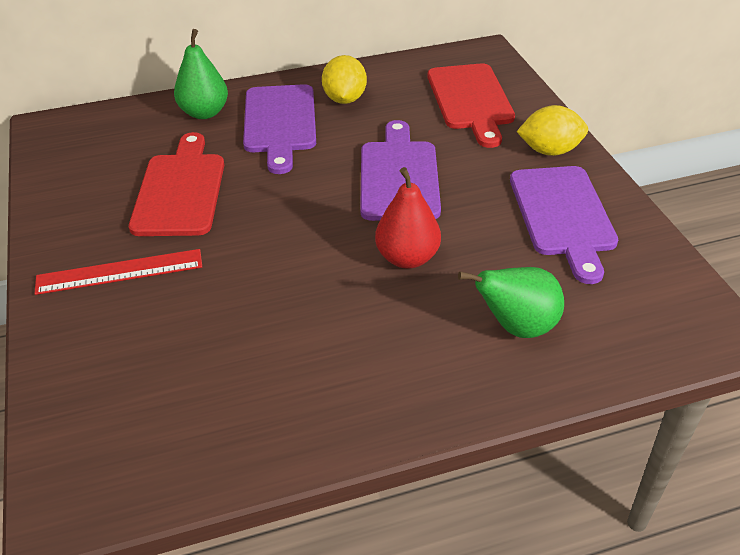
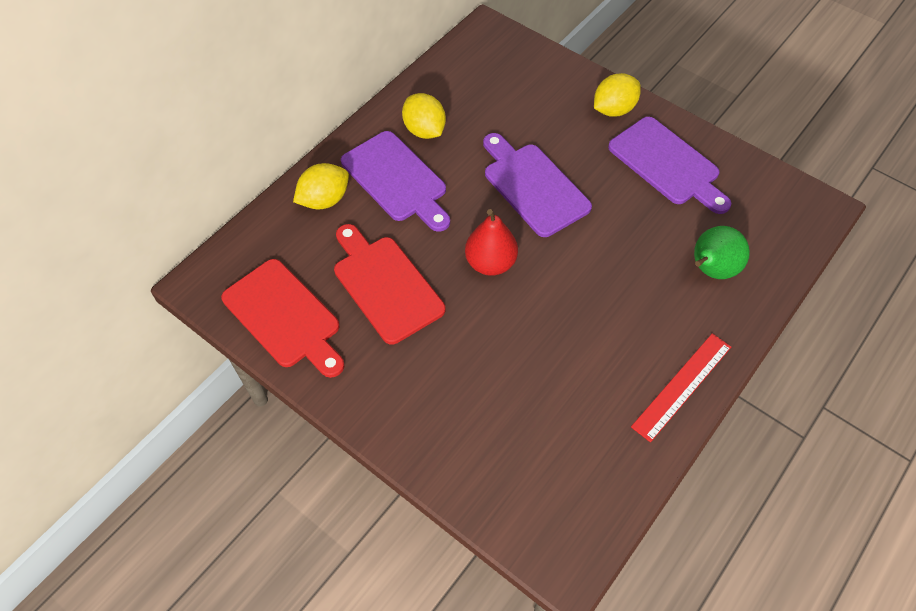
camera: 35 degrees left, 15 degrees up
red ruler [34,249,202,295] -> red ruler moved to [631,333,731,442]
green pear [174,29,228,119] -> yellow lemon [293,163,349,209]
red pear [375,167,441,269] -> red pear moved to [465,209,518,276]
red cutting board [428,64,515,148] -> red cutting board moved to [221,259,344,378]

